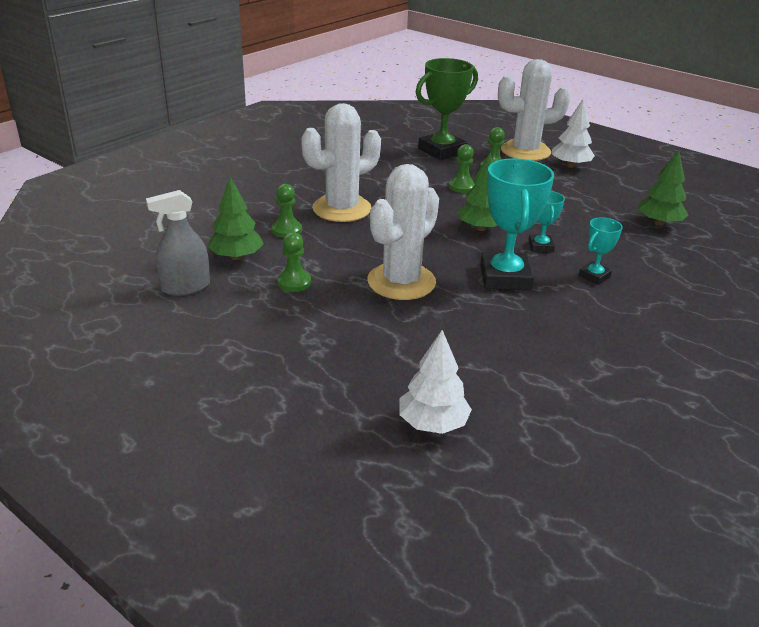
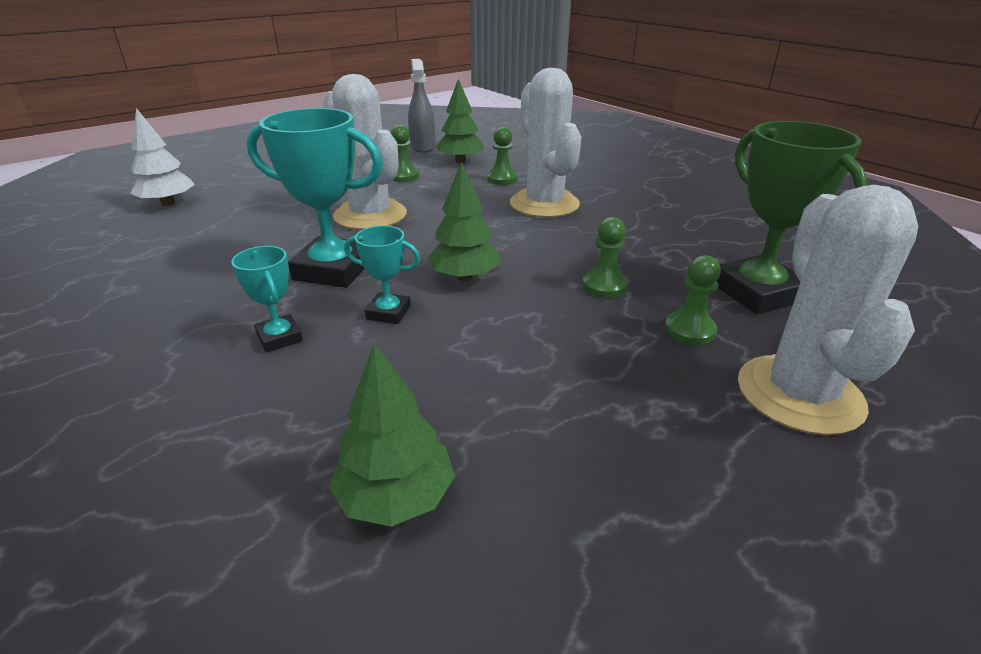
camera: 105 degrees right, 0 degrees up
white tree [552,99,595,168] -> none

